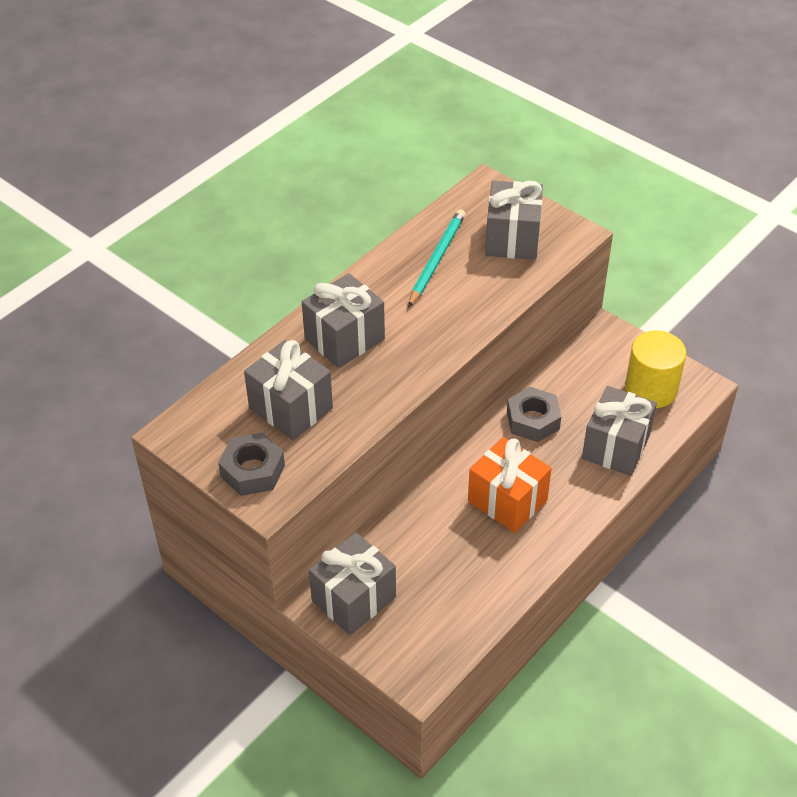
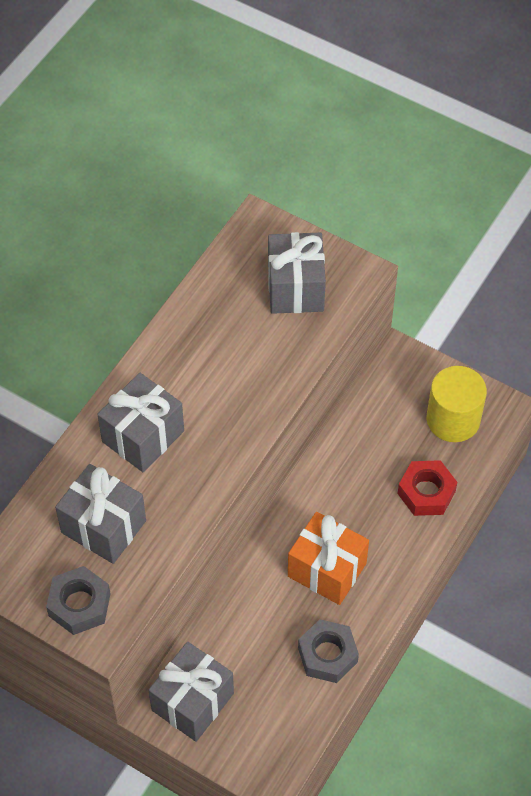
camera: 10 degrees left, 10 degrees up
turquoise pencil [408,209,465,307] -> none
grey nut [507,387,562,442] -> grey nut moved to [298,619,359,683]
grey gift [582,386,657,476] -> red nut [398,460,457,516]

